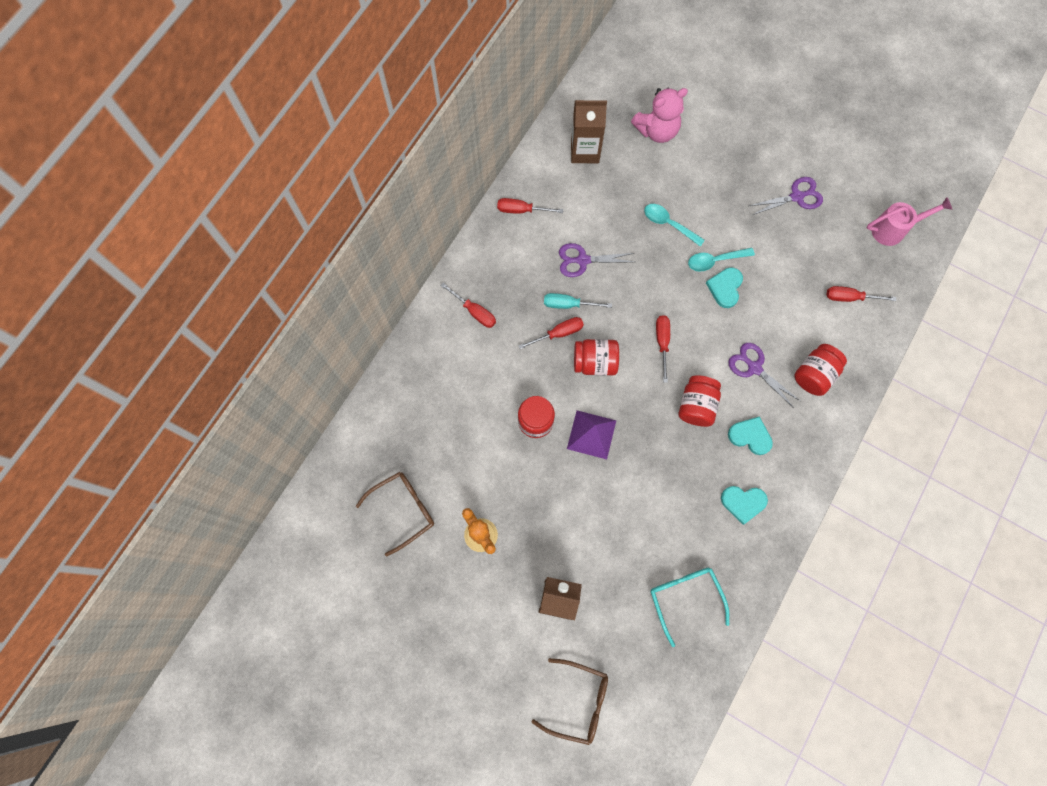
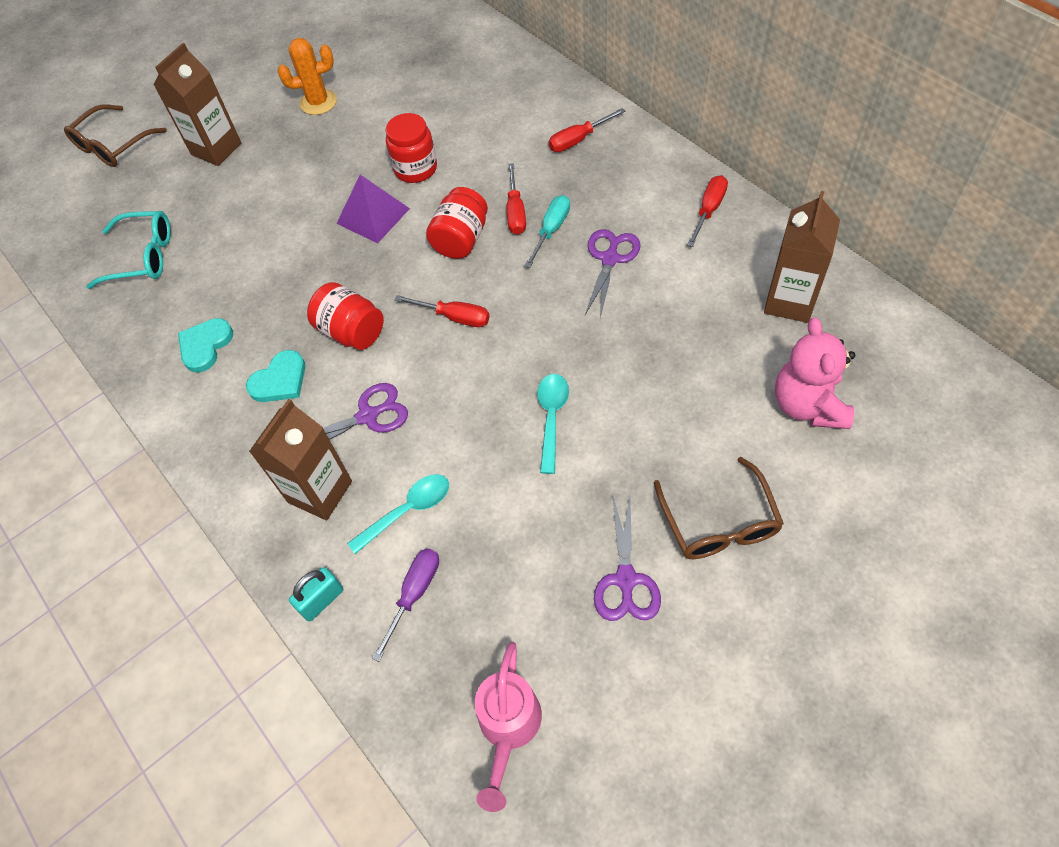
camera: 115 degrees right, 15 degrees down
brown glasses [355,472,434,556] -> brown glasses moved to [654,457,784,559]
turquoise spoon [644,204,705,247] -> turquoise spoon moved to [347,474,449,554]
turquoise heart [706,267,743,308] -> none
red jar [794,344,847,396] -> brown carton [249,399,352,520]
red screwdriver [826,286,896,302] -> purple screwdriver [372,548,439,662]
none -> turquoise padlock [289,567,343,621]

